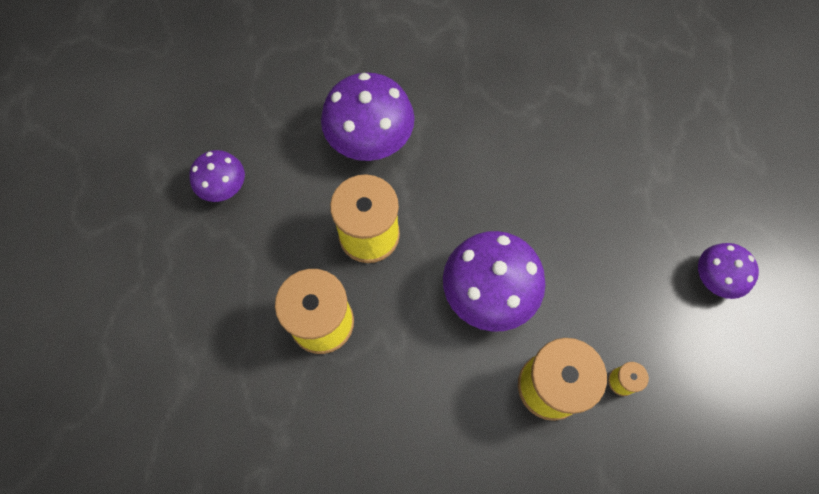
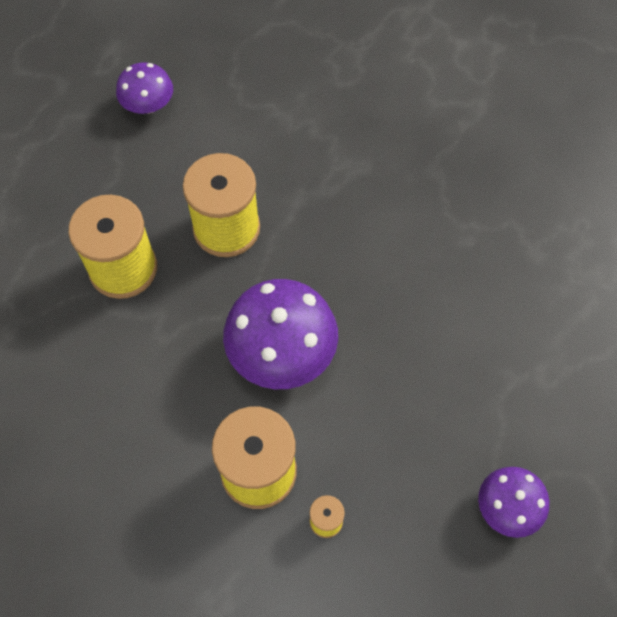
camera: 40 degrees right, 5 degrees down
purple mushroom [321,72,414,161] -> none

